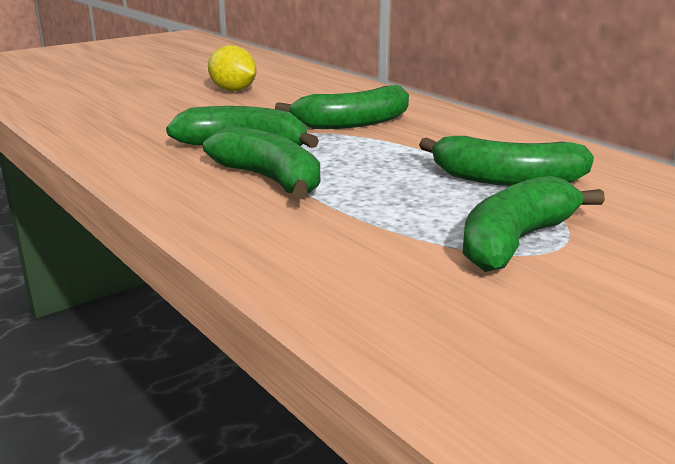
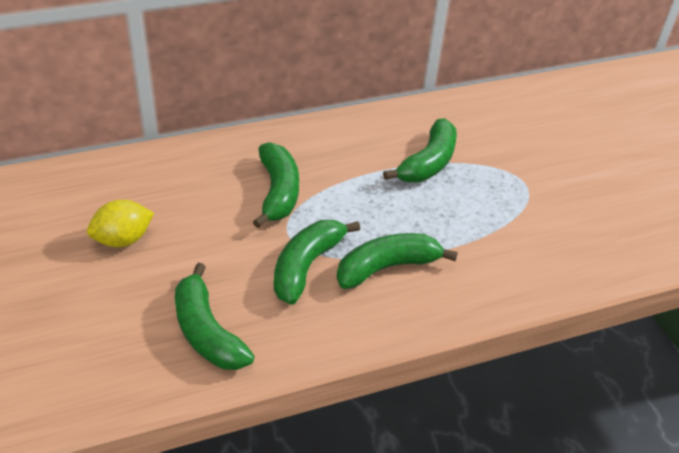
camera: 75 degrees left, 20 degrees up
green banana [462,176,605,272] -> green banana moved to [175,263,254,370]

